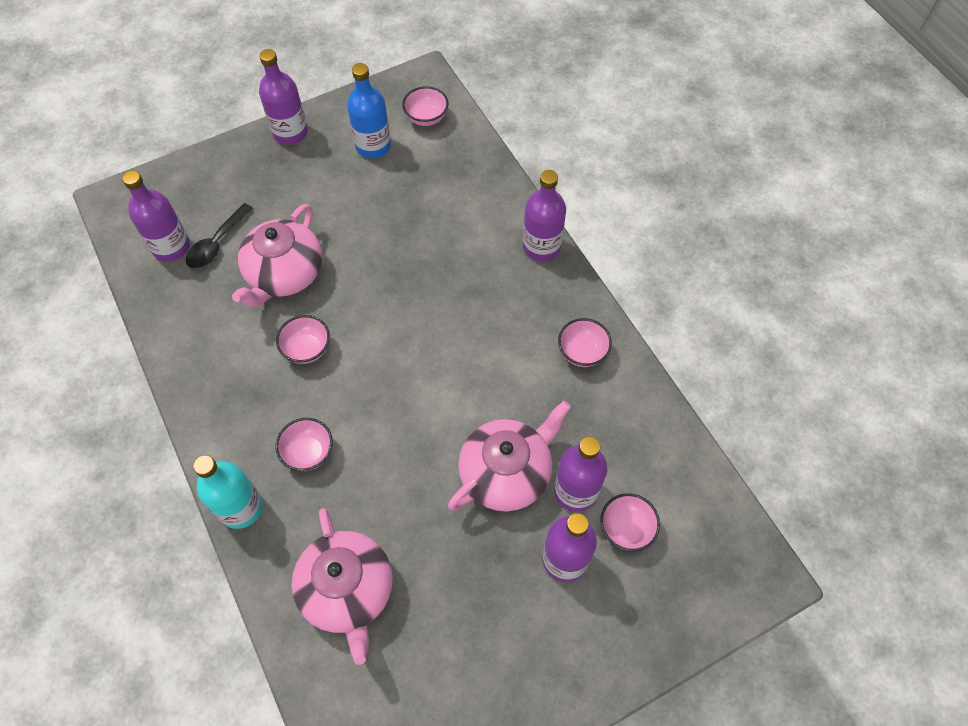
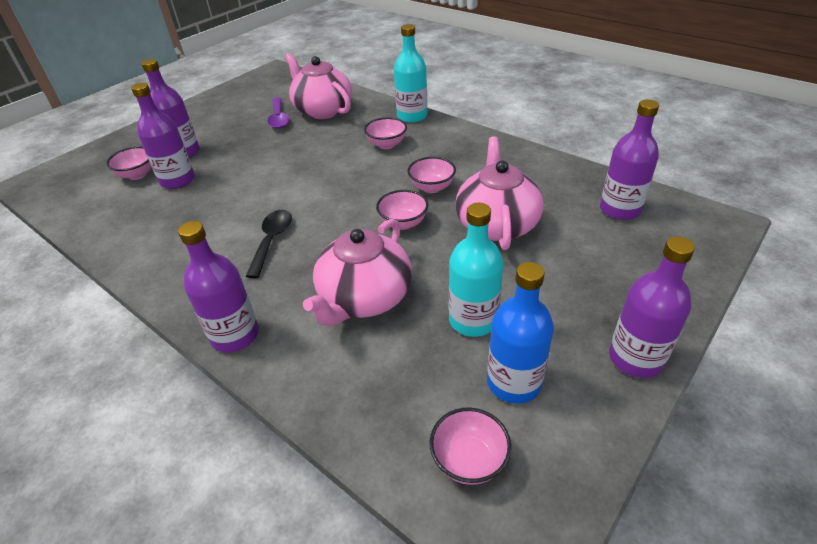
camera: 160 degrees right, 20 degrees down
black spoon [186,203,253,269] -> black spoon moved to [245,210,292,278]
pink teapot [448,401,571,512] -> pink teapot moved to [303,219,412,326]
pink bowl [558,318,612,367] -> pink bowl moved to [376,190,428,230]
none -> purple spoon [267,97,290,129]
none -> turquoise bottle [449,203,503,337]

